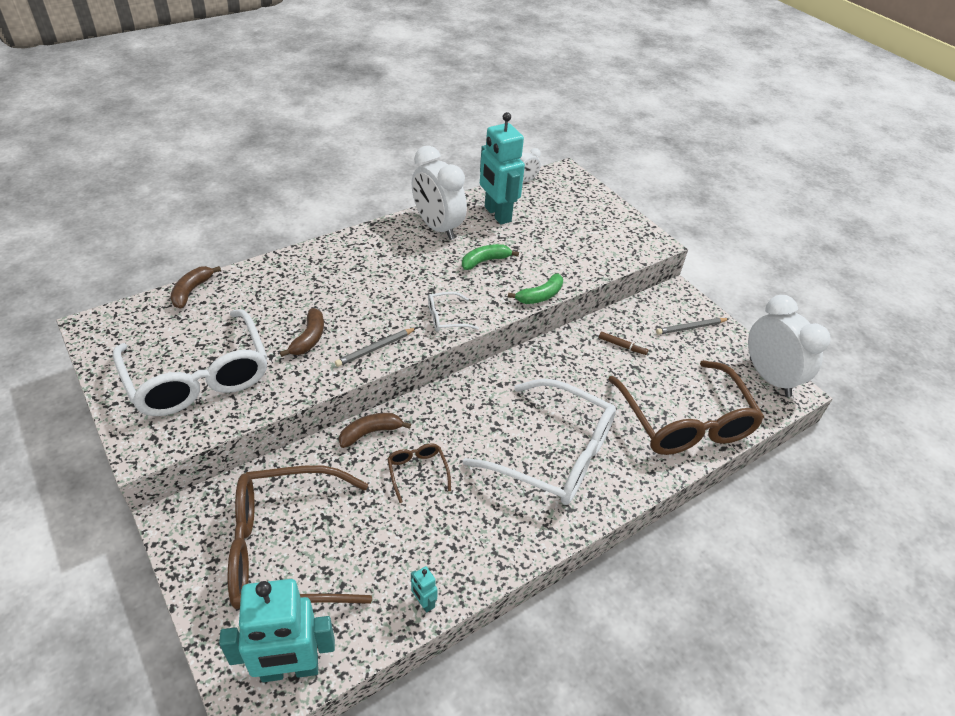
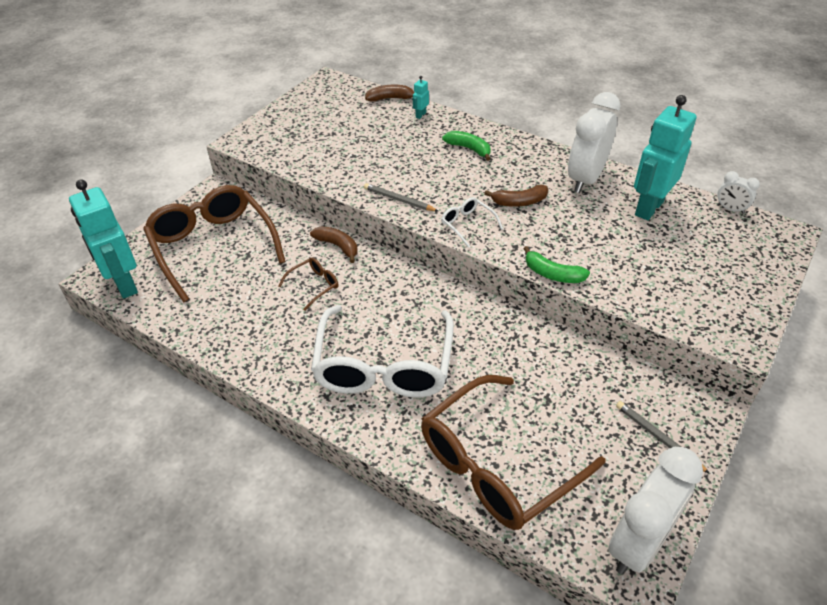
camera: 70 degrees right, 0 degrees up
white glasses [113,309,267,416] -> none
brown banana [280,308,324,357] -> brown banana moved to [484,184,548,207]
turquoise robot [411,566,438,613] -> turquoise robot moved to [413,76,429,119]
green banana [462,244,519,270] -> green banana moved to [442,131,491,161]
brown marker [599,332,648,355] -> none

